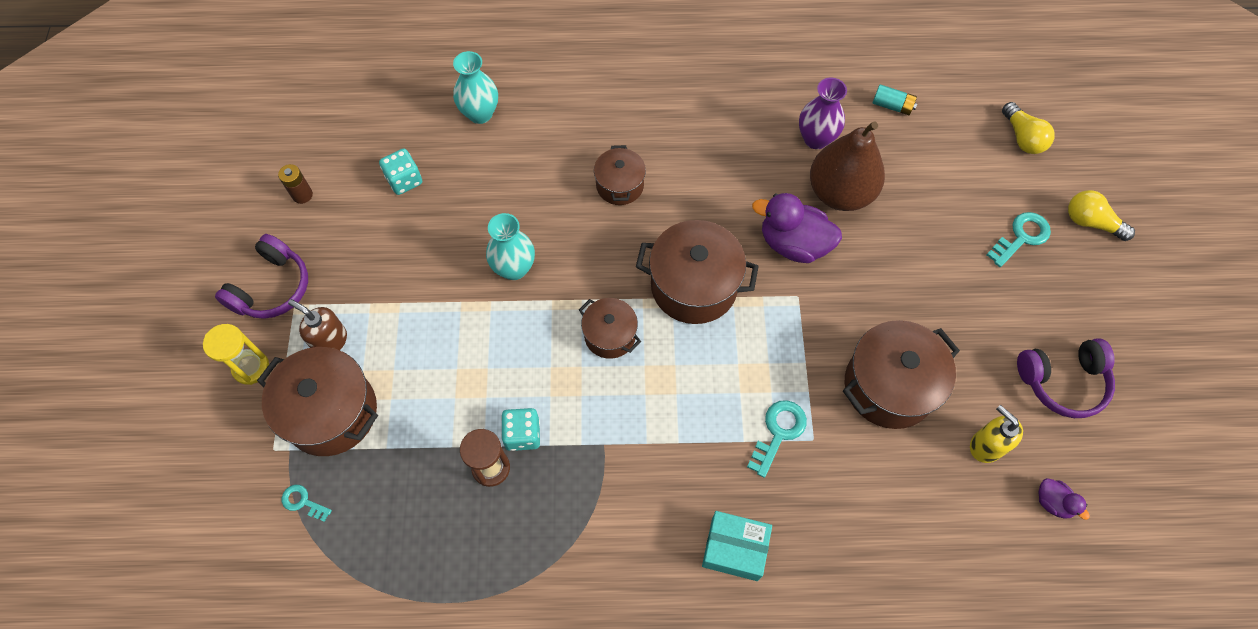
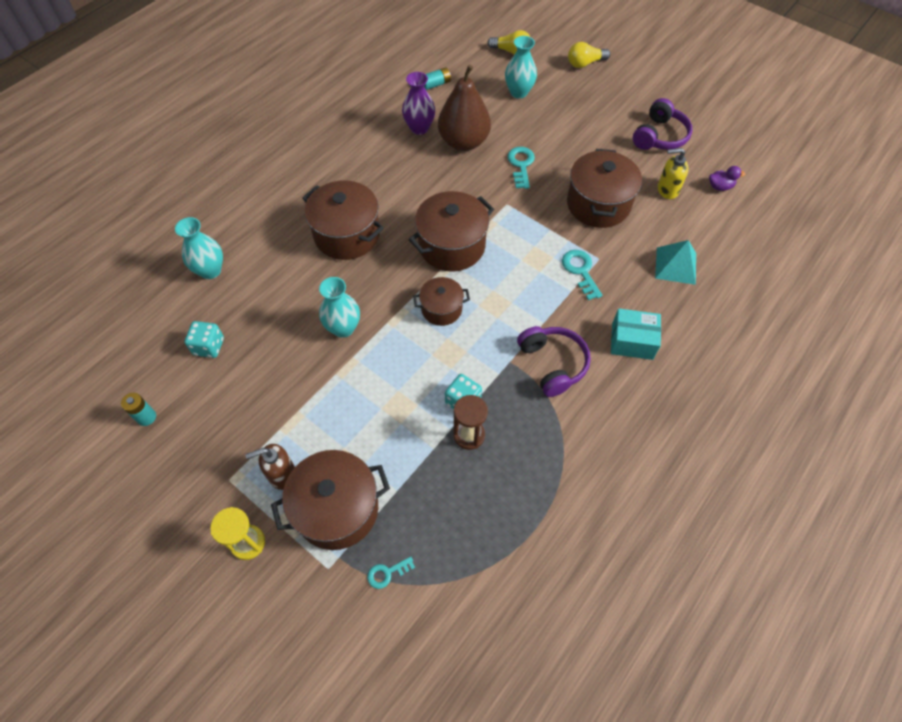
camera: 50 degrees left, 5 degrees down
purple headphones [215,234,308,319] -> purple headphones moved to [517,326,591,397]
brown battery [278,164,313,204] -> turquoise battery [121,393,156,426]
brown pot [594,145,646,205] -> brown pot [302,180,384,260], size x1.72
turquoise box [702,511,772,581] -> turquoise box turned 45 degrees clockwise [611,308,661,360]
purple duck [752,193,842,263] -> none
turquoise key [987,212,1051,267] -> turquoise key moved to [507,147,535,189]
none -> turquoise vase [505,36,537,99]
none -> turquoise pyramid [655,240,696,285]

